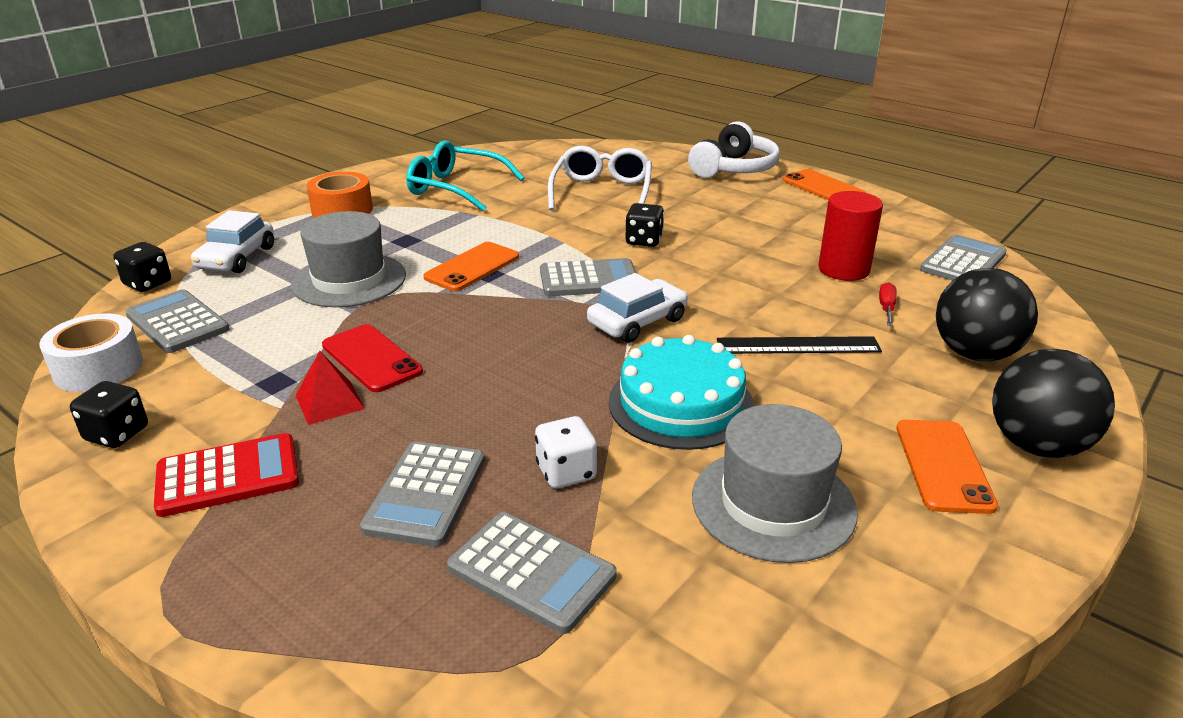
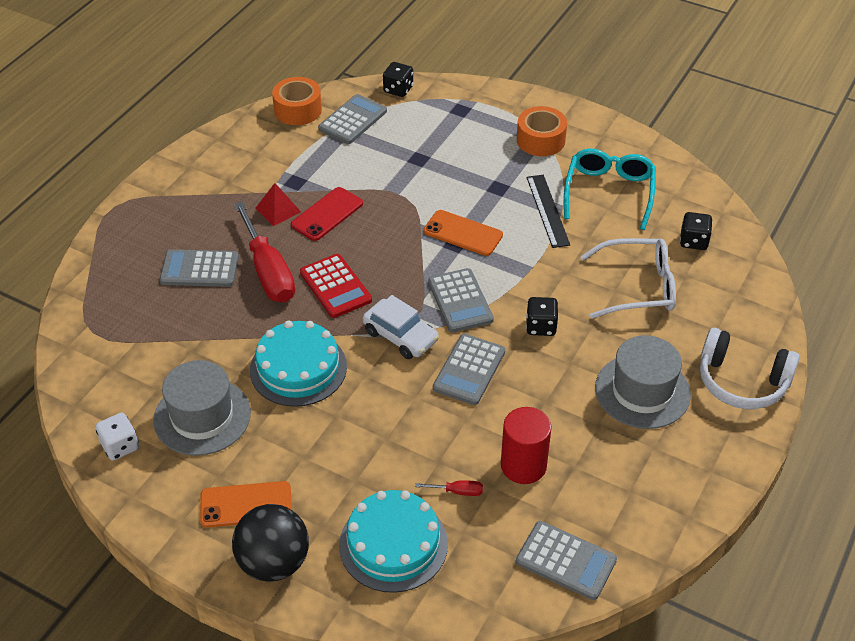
camera: 80 degrees right, 15 degrees up
white tape [39,313,143,392] -> orange tape [272,77,322,125]
black dice [70,381,148,448] -> black dice moved to [680,212,713,250]
red calculator [154,433,299,517] -> red calculator moved to [300,254,372,318]
white car [191,210,274,273] -> none
grey hat [291,211,406,307] -> grey hat moved to [595,335,691,429]
grey calculator [447,512,617,634] -> grey calculator moved to [433,334,505,405]
white dice [535,416,597,488] -> white dice moved to [96,413,139,460]
black ruler [717,336,882,354] -> black ruler moved to [527,175,570,248]
orange phone [783,169,866,200] -> none
black ball [936,268,1038,361] -> turquoise cake [339,490,448,593]
none -> red screwdriver [234,201,295,303]

